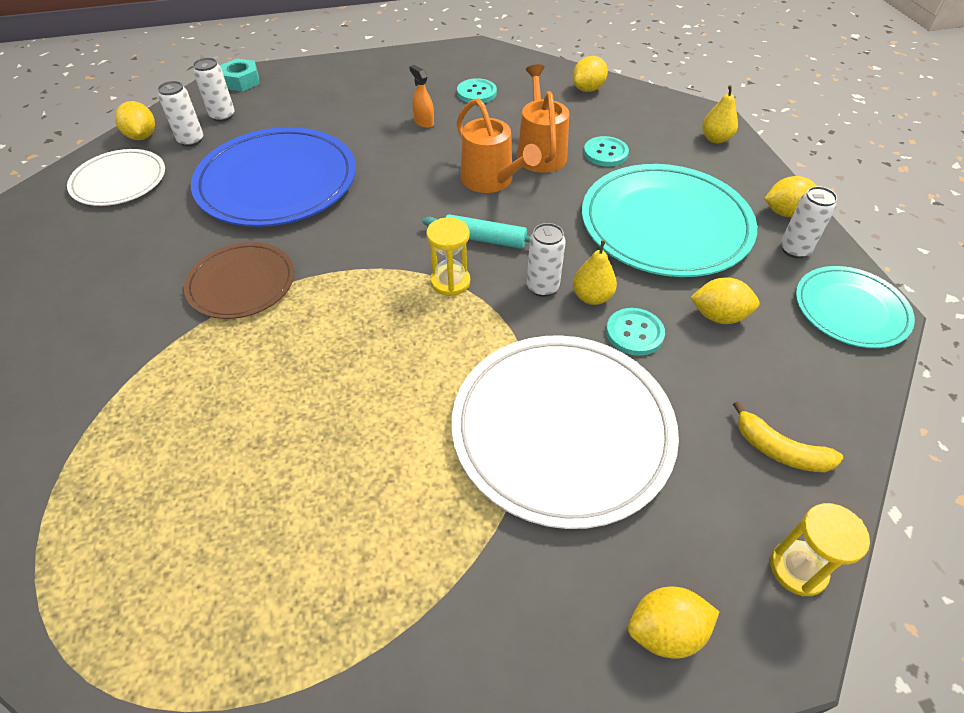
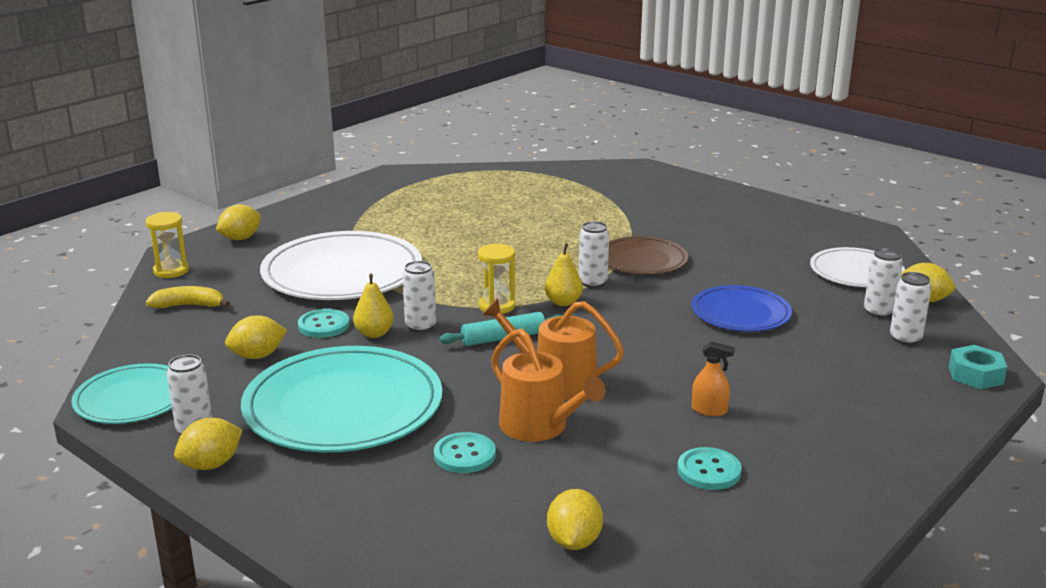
camera: 145 degrees right, 25 degrees down
blue plate [191,127,356,227] -> blue plate [692,285,792,331], size x0.58
yellow pear [702,85,738,143] -> yellow pear moved to [545,243,583,306]
none -> white can [579,221,609,288]

